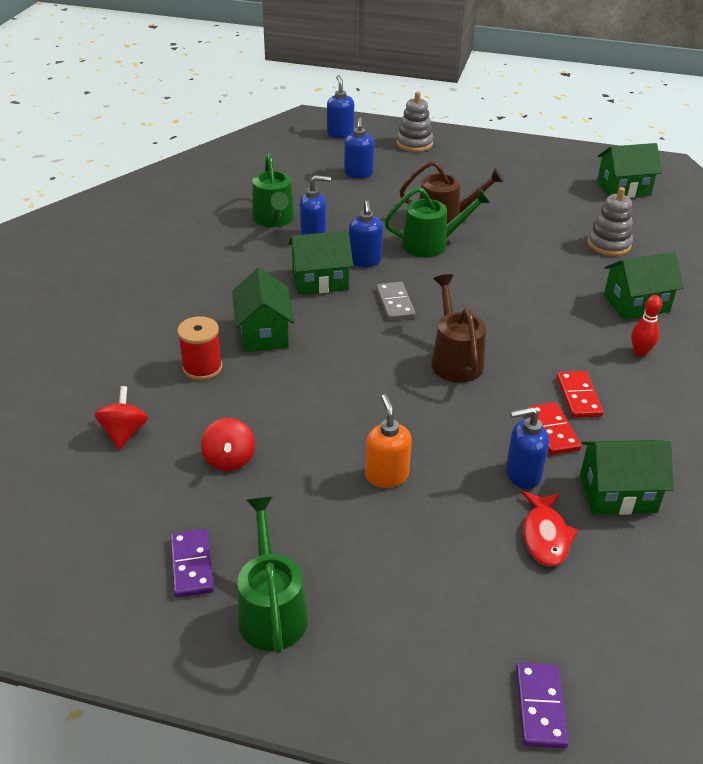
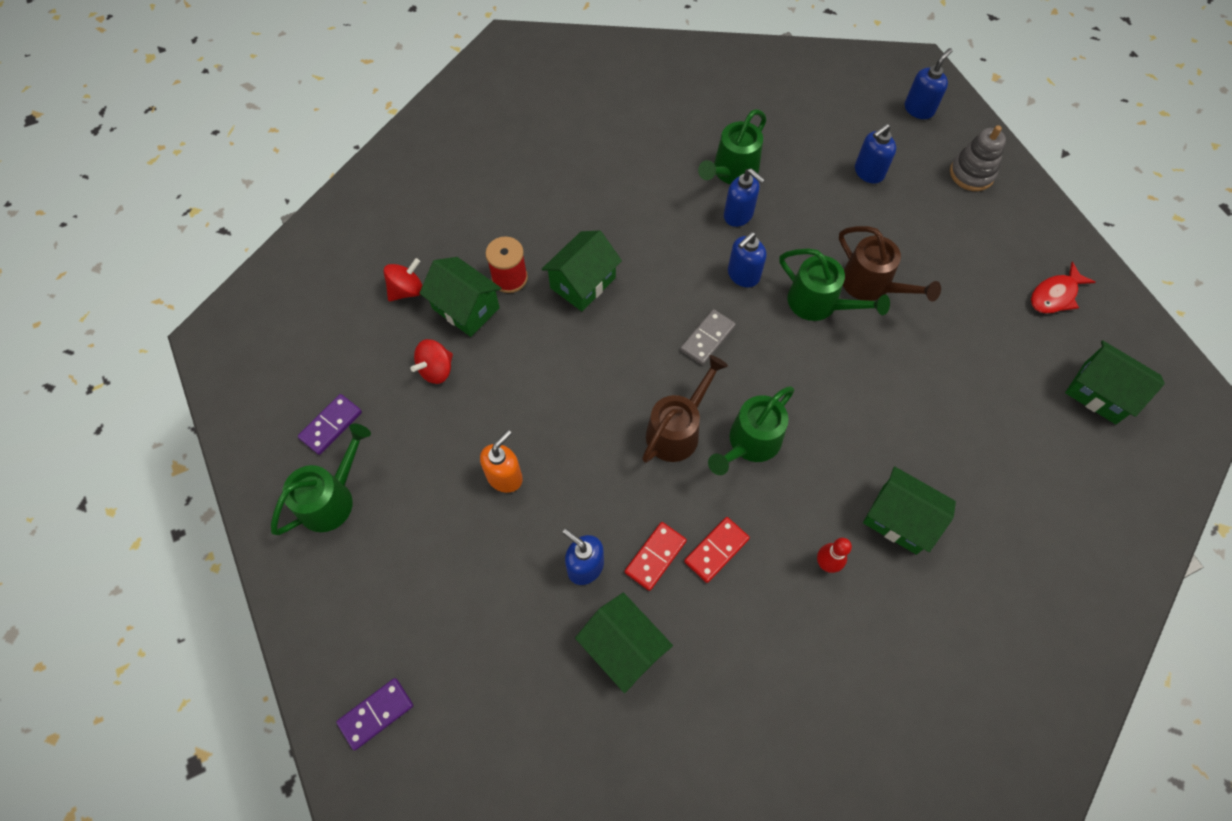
camera: 50 degrees right, 25 degrees up
green house [288,231,353,295] -> green house moved to [419,257,502,337]
red fish [521,491,579,566] -> red fish moved to [1031,262,1096,314]
grey stacking toy [587,187,633,256] -> none
none -> green watering can [708,386,795,475]

